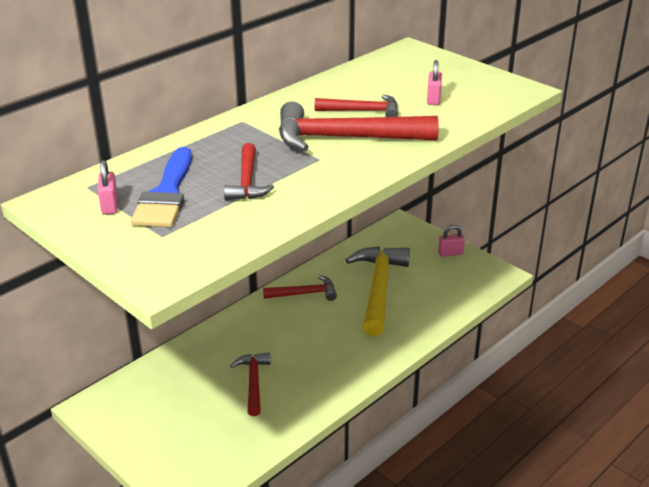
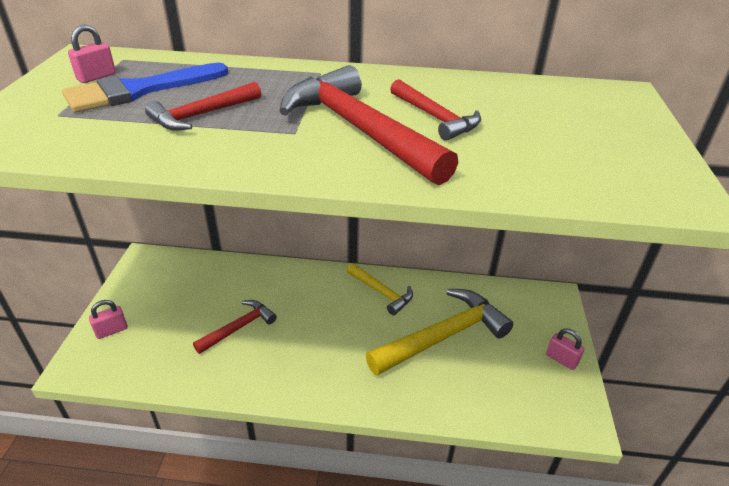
camera: 50 degrees right, 5 degrees up
red hammer [263,275,337,301] -> yellow hammer [347,263,413,315]
pink padlock [427,60,442,105] -> pink padlock moved to [89,300,128,339]

